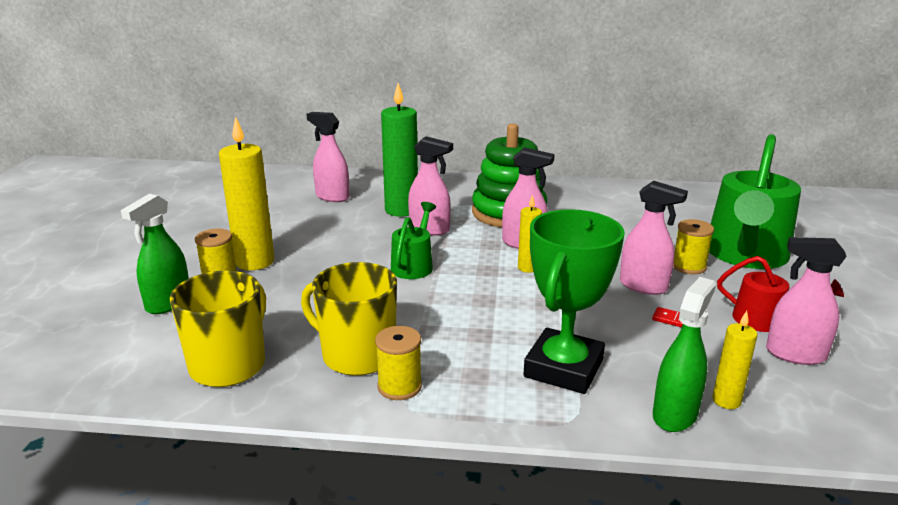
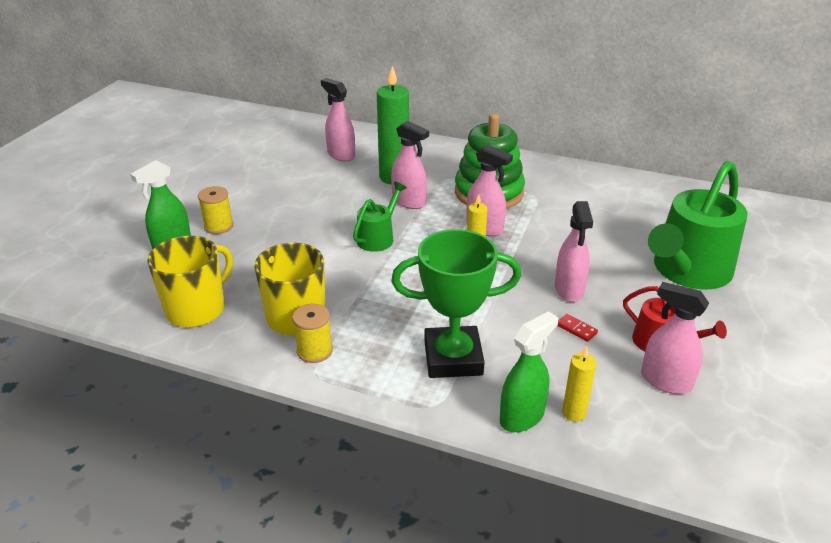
camera: 15 degrees right, 10 degrees up
yellow candle [219,117,274,270] -> none
green trophy [523,209,625,394] -> green trophy turned 45 degrees clockwise [391,229,521,378]
pink spray bottle [620,181,688,295] -> pink spray bottle turned 45 degrees clockwise [555,201,593,302]
yellow spool [673,219,714,274] -> none

